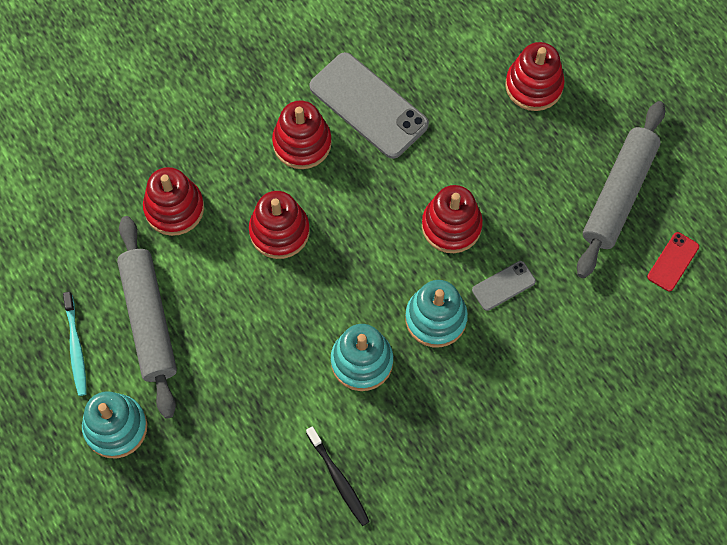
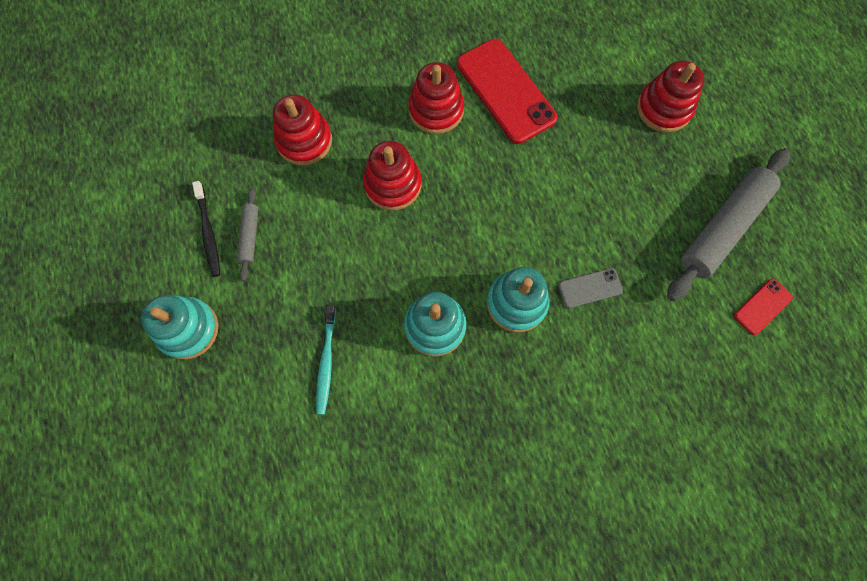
camera: 15 degrees right, 5 degrees up
turquoise toothbrush [63,292,87,396] -> turquoise toothbrush moved to [316,305,336,414]
grey rolling pin [117,216,177,419] -> grey rolling pin [237,188,258,281], size x0.47
black toothbrush [306,426,370,526] -> black toothbrush moved to [192,181,220,277]
grey phone [309,52,429,159] -> red phone [457,39,557,144]
red stacking toy [422,185,483,253] -> none

